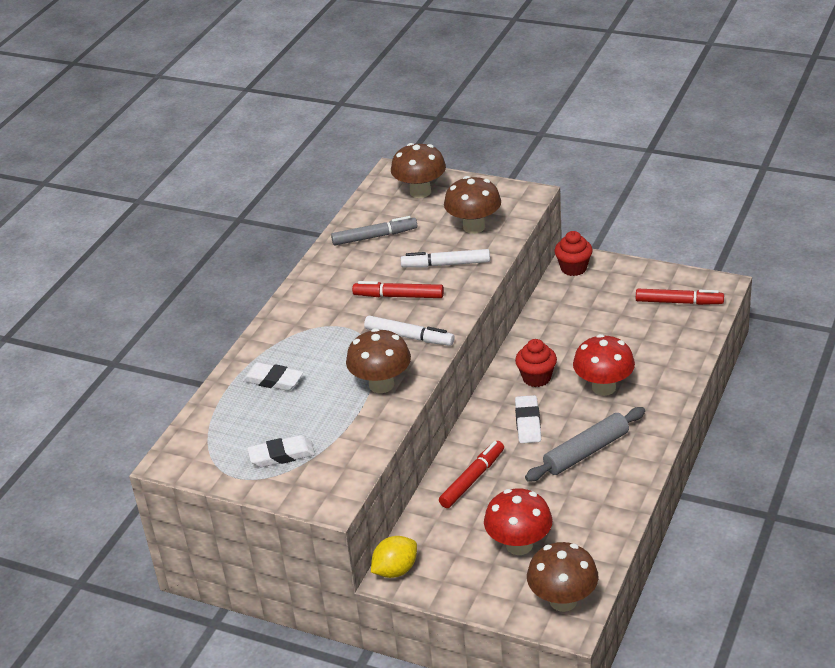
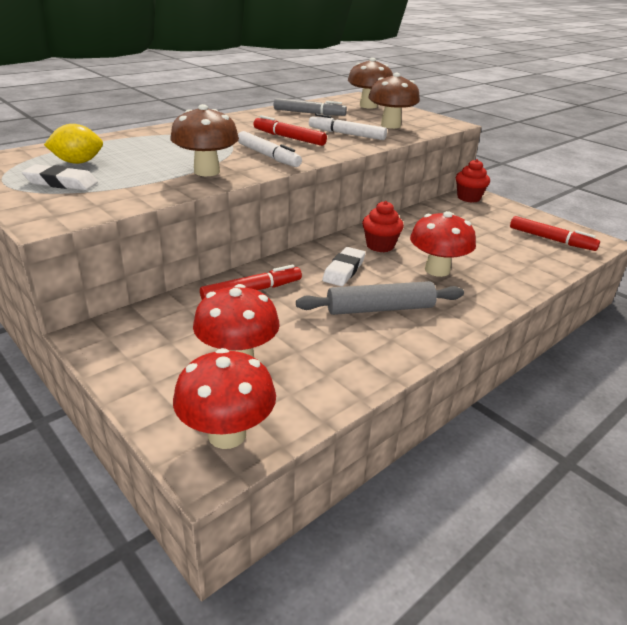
camera: 20 degrees right, 5 degrees down
white eraser [242,362,304,391] -> none
yellow lemon [371,536,417,578] -> yellow lemon moved to [44,124,103,164]
brown mushroom [527,542,599,612] -> red mushroom [173,348,276,449]

